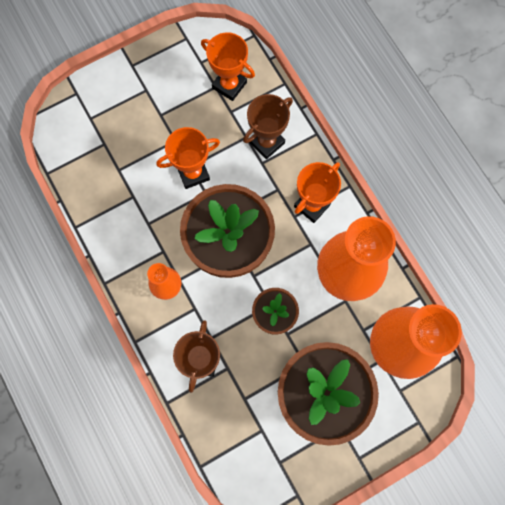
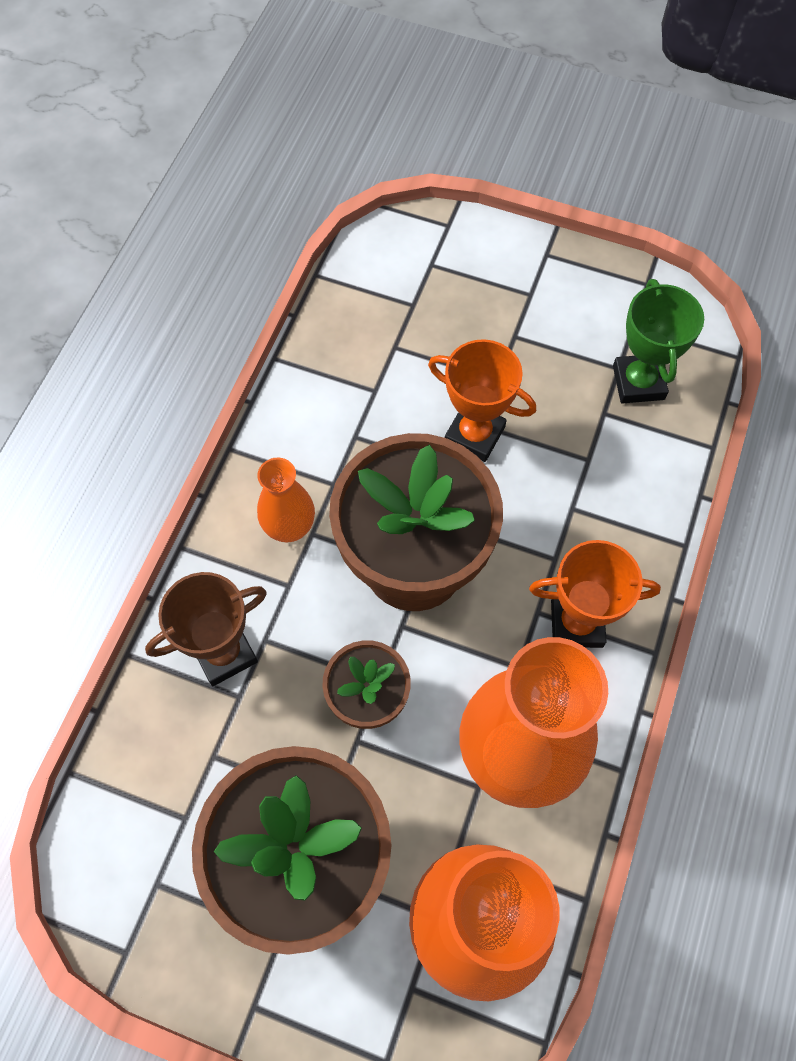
camera: 50 degrees right, 10 degrees down
orange trophy [201,32,255,101] -> green trophy [613,279,704,404]
brown trophy [243,94,293,159] -> none

